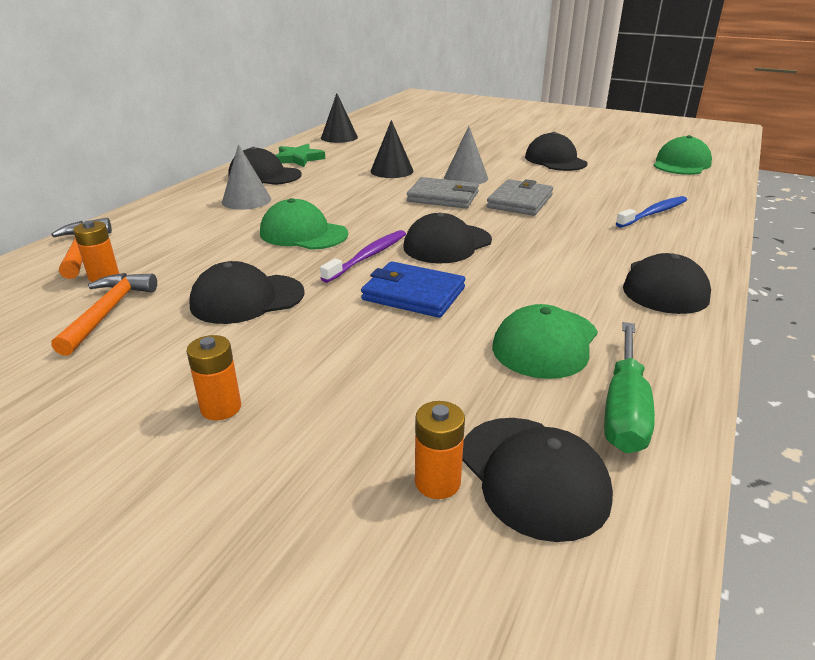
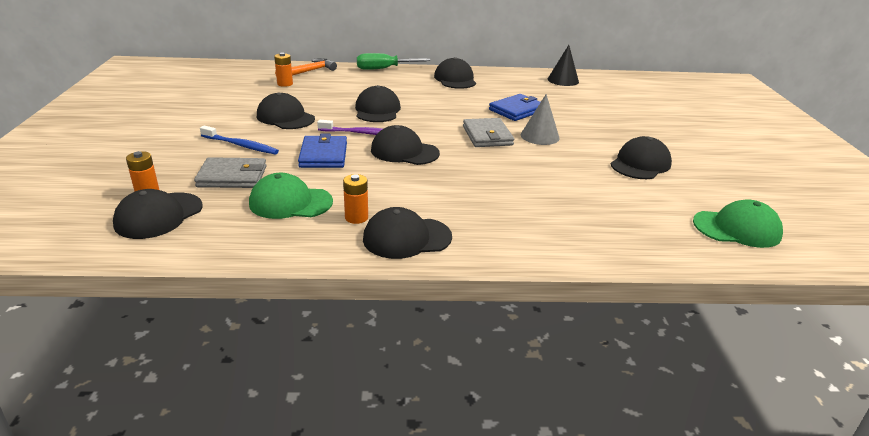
camera: 60 degrees right, 0 degrees up
orange hammer [51,273,157,356] -> none
orange battery [187,335,241,420] -> orange battery moved to [343,174,368,224]
grey cone [222,144,271,210] -> none
green cap [260,198,348,250] -> black cap [355,85,401,122]
green star [275,144,325,167] -> none
black cone [371,120,414,178] -> blue wallet [489,94,541,121]
grey wallet [487,179,553,216] -> grey wallet moved to [194,157,267,188]
green screwdriver [604,322,655,453] -> green screwdriver moved to [357,53,431,70]
blue toothbrush [616,196,687,228] -> blue toothbrush moved to [200,125,279,154]

